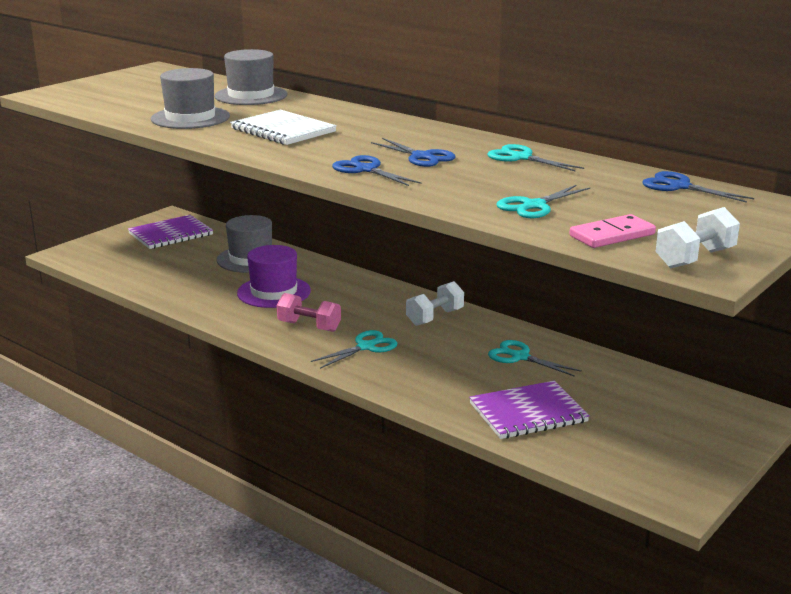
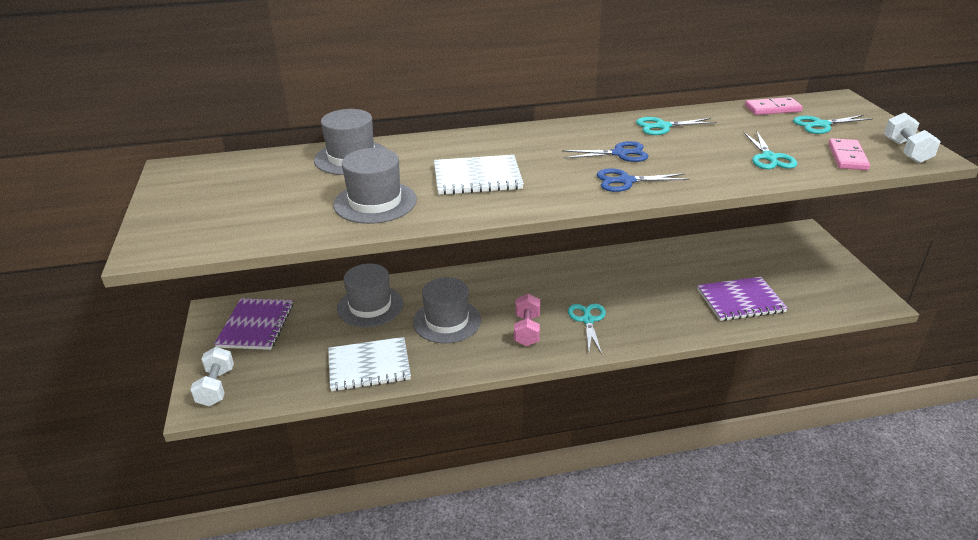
camera: 50 degrees left, 10 degrees up
purple hat [237,245,311,308] -> grey hat [413,277,481,343]
pink dumbbell [277,293,341,332] -> pink dumbbell turned 60 degrees counterclockwise [514,294,540,346]
white dumbbell [406,281,464,326] -> white dumbbell moved to [190,347,234,406]
purple notebook [469,381,590,439] -> purple notebook turned 60 degrees clockwise [697,277,788,321]
turquoise scissors [488,340,582,377] -> turquoise scissors moved to [793,115,872,134]
blue scissors [642,171,754,203] -> pink domino [745,97,803,115]
none -> white notebook [328,337,411,391]

